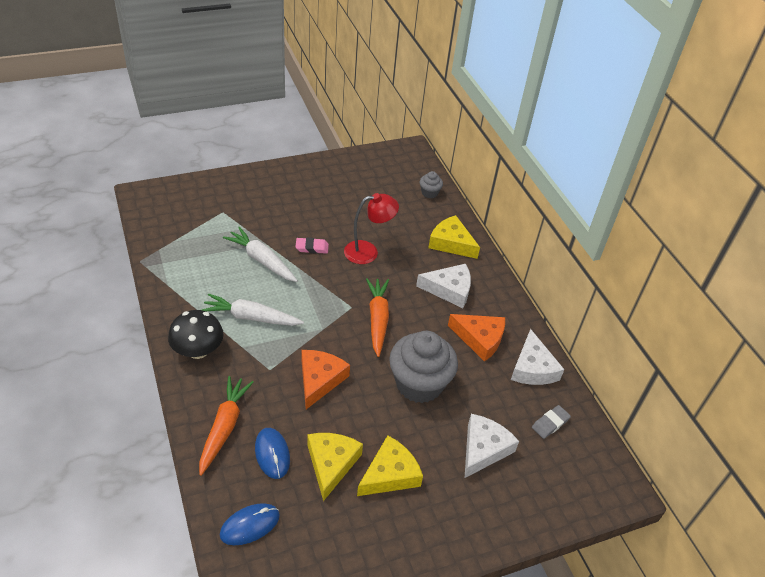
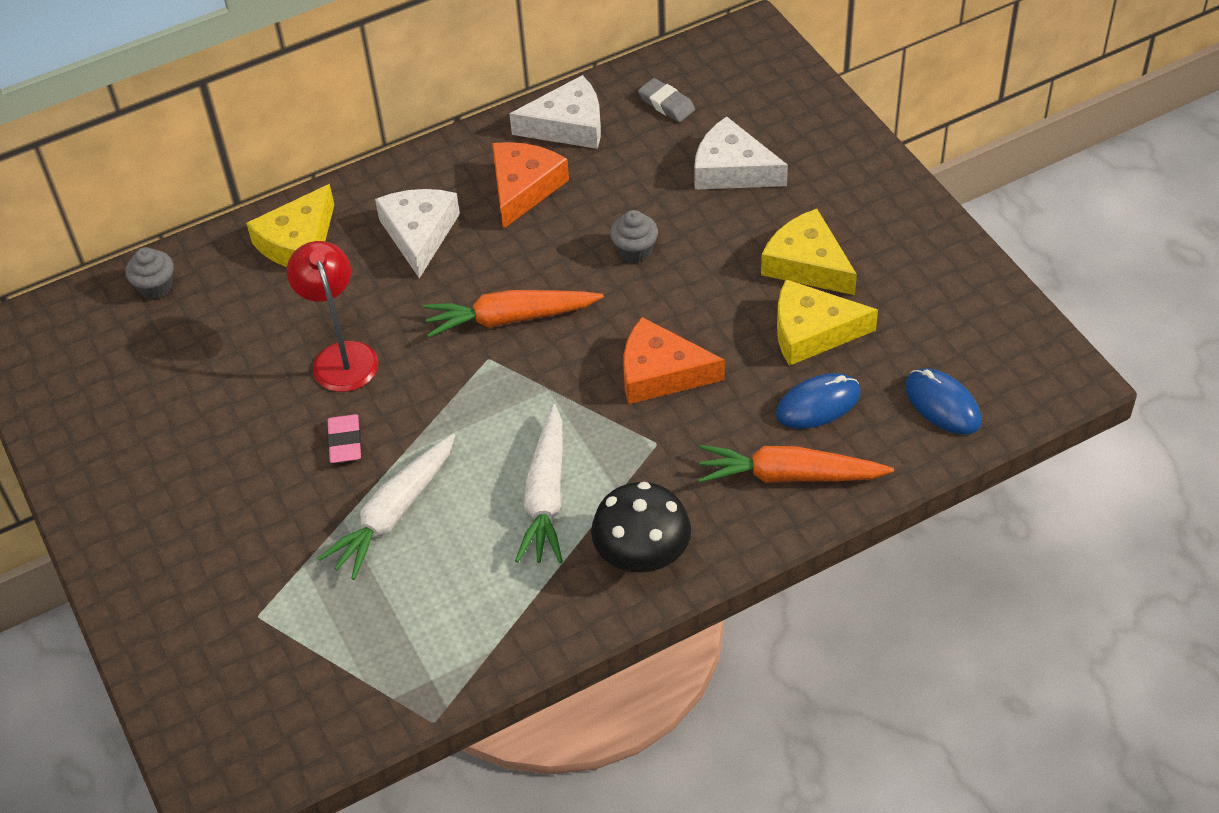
camera: 90 degrees left, 5 degrees up
grey cupcake [389,331,458,403] -> grey cupcake [610,210,658,263], size x0.44

